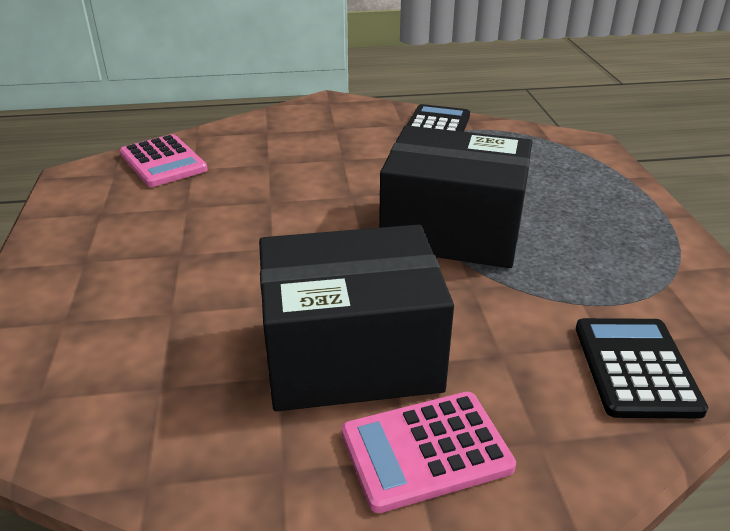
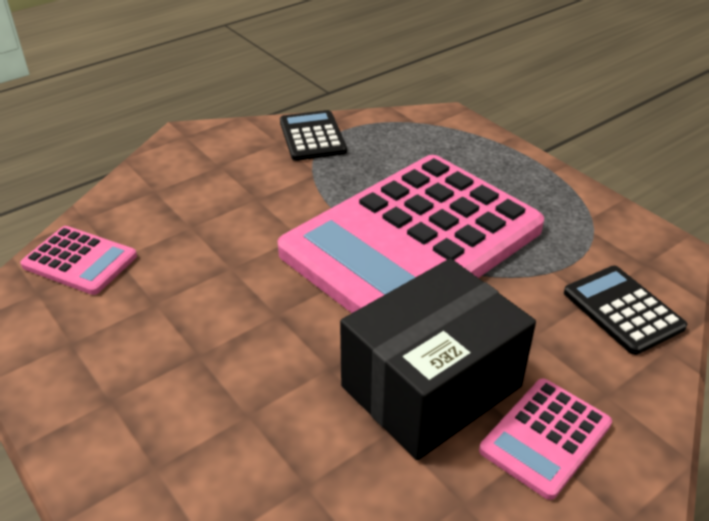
camera: 30 degrees left, 5 degrees up
black box [379,125,532,268] -> pink calculator [278,155,544,313]

